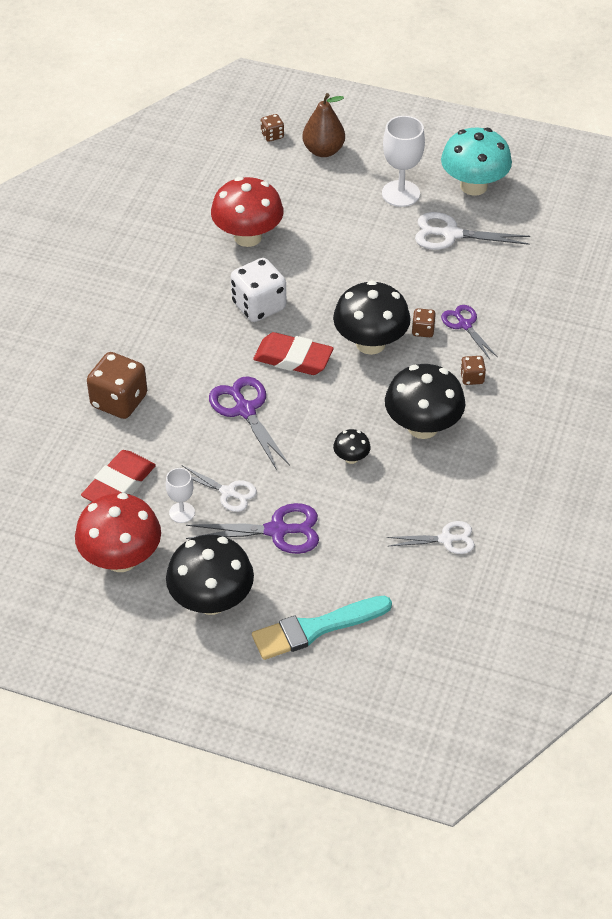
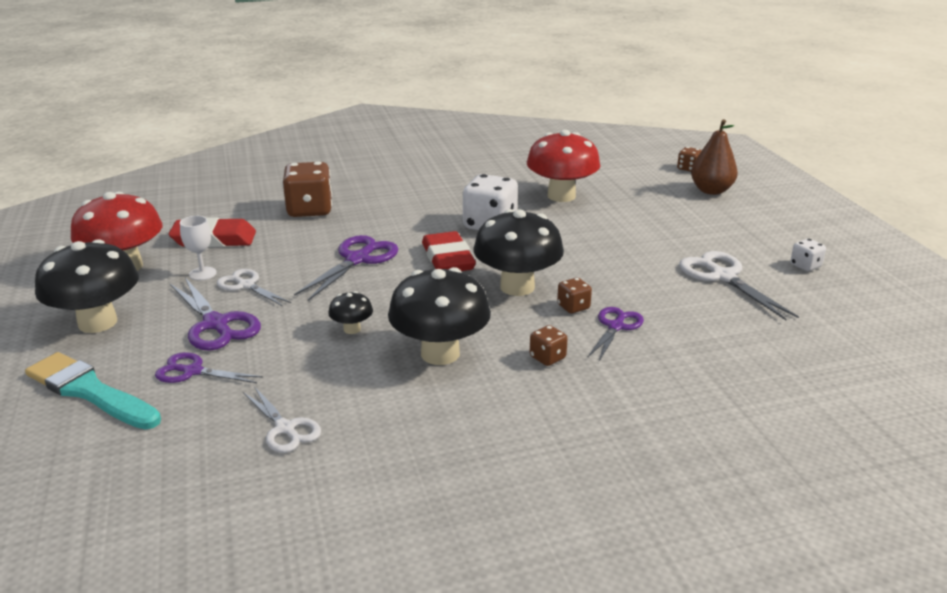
camera: 55 degrees right, 20 degrees down
white scissors [182,465,257,512] -> white scissors turned 135 degrees clockwise [217,269,291,306]
white goblet [382,116,425,207] -> none
turquoise mushroom [441,128,512,196] -> white dice [790,239,826,271]
none -> purple scissors [155,352,263,383]

